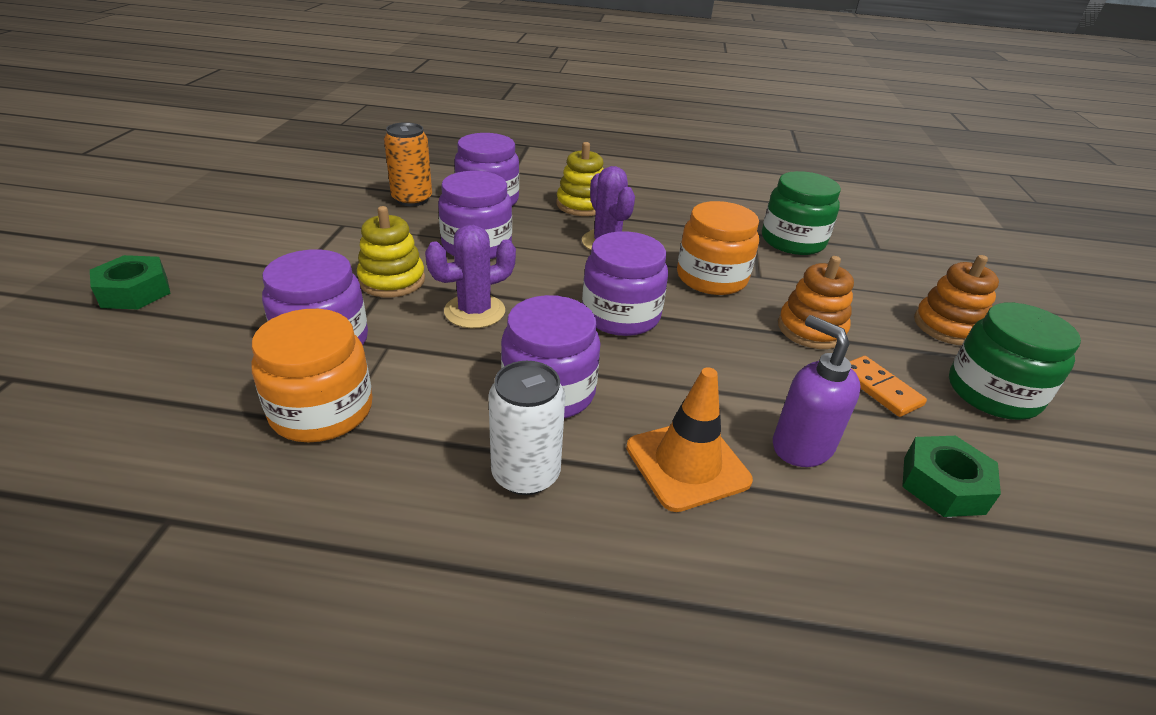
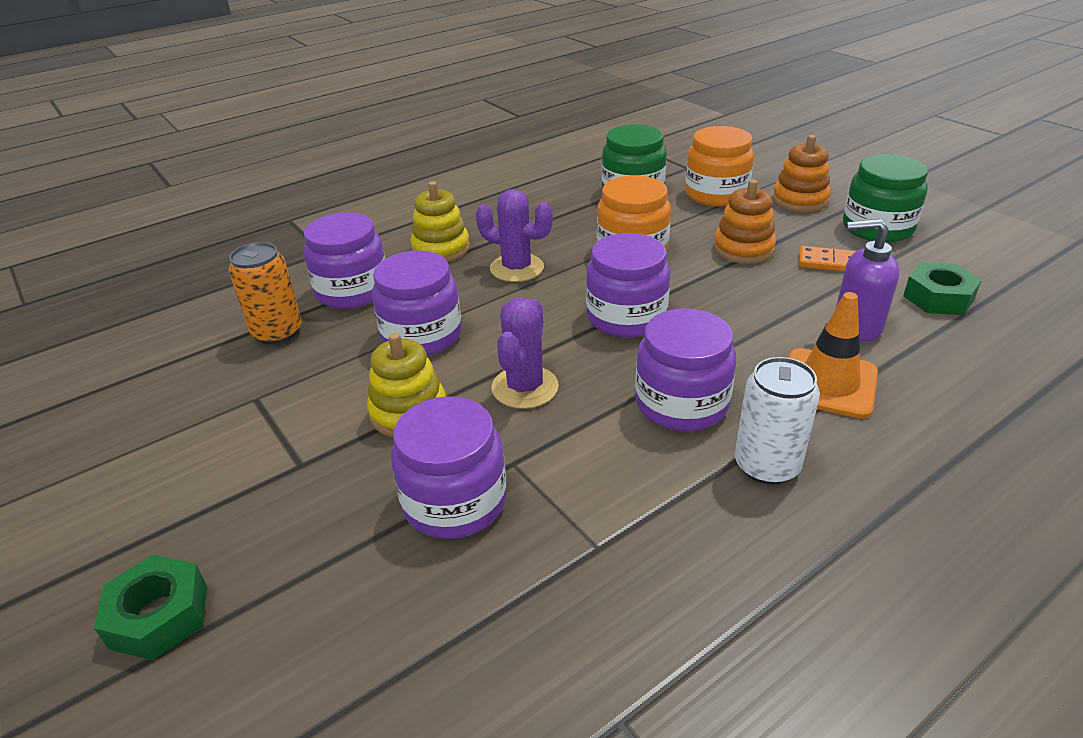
camera: 40 degrees left, 0 degrees up
orange jar [252,309,373,442] -> orange jar moved to [685,126,754,206]

